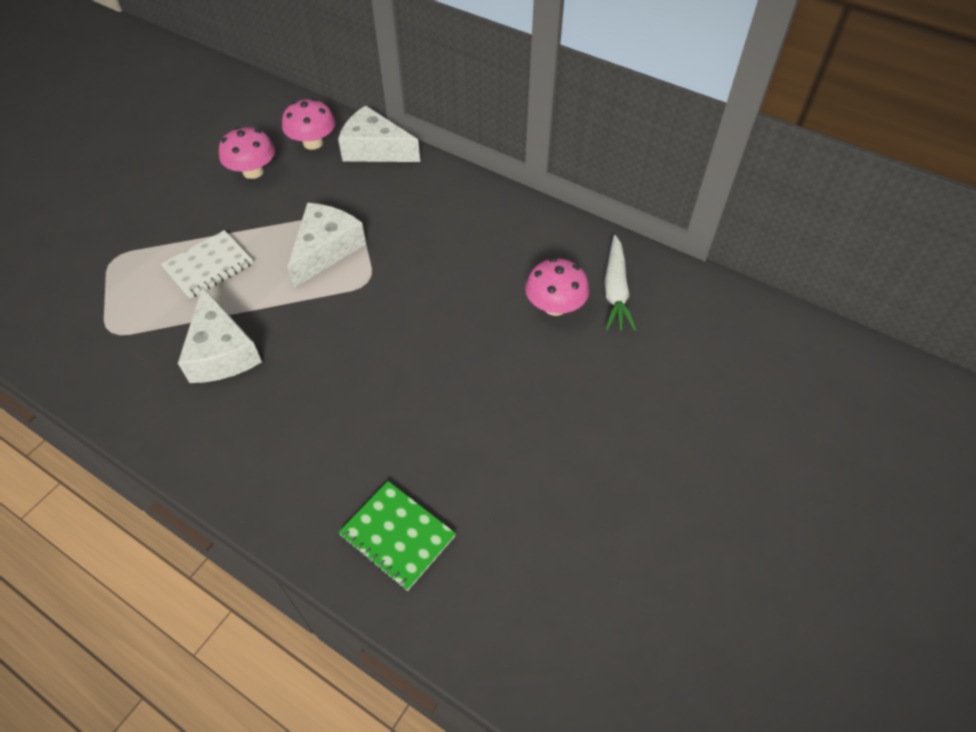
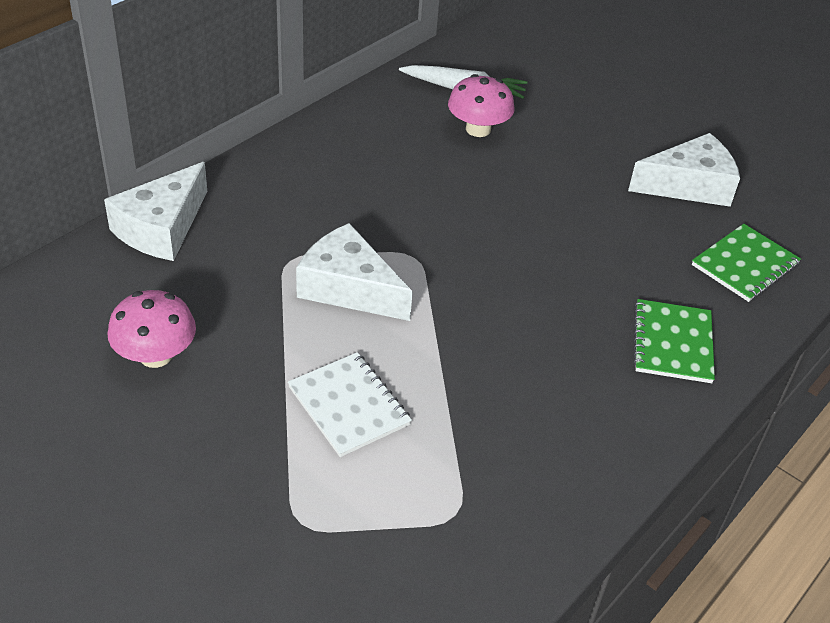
camera: 85 degrees left, 10 degrees down
white cheese [178,286,262,383] -> white cheese moved to [628,133,740,207]
pink mushroom [282,98,336,150] -> none
none -> green notebook [633,299,715,383]

